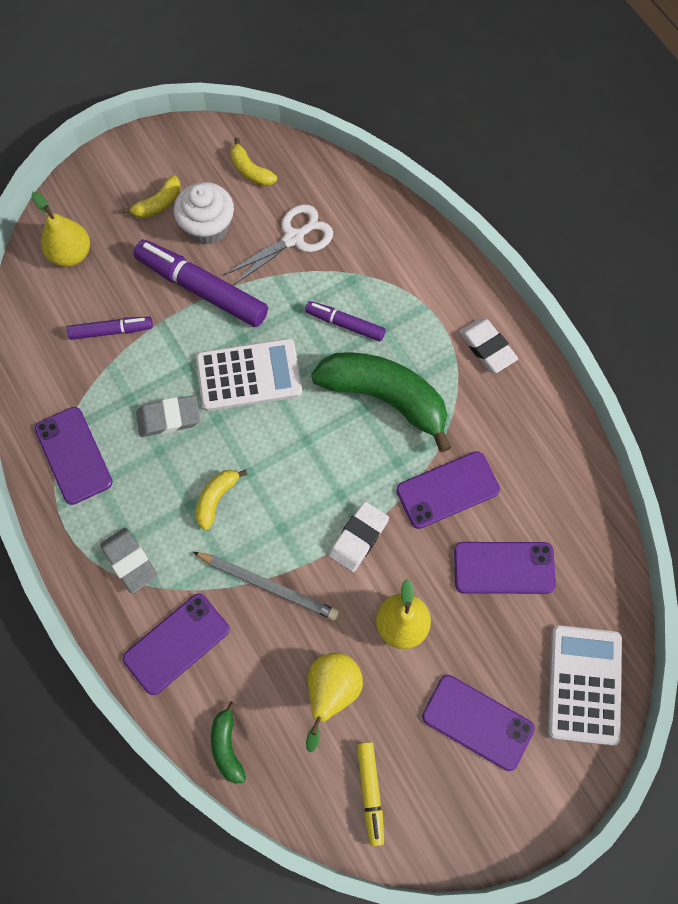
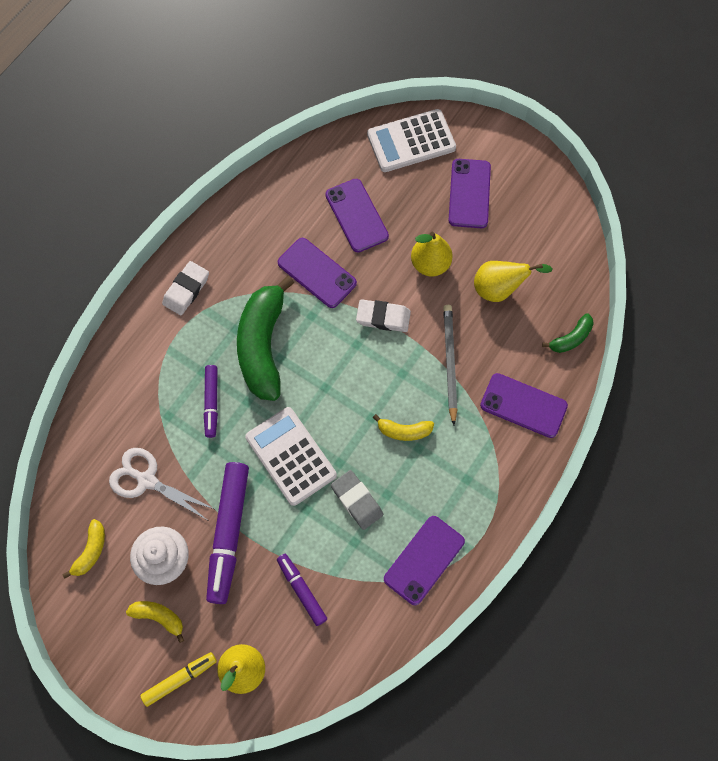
camera: 115 degrees left, 0 degrees up
grey eraser [100,527,157,594] -> none
yellow marker [357,742,384,846] -> yellow marker moved to [140,652,217,707]

